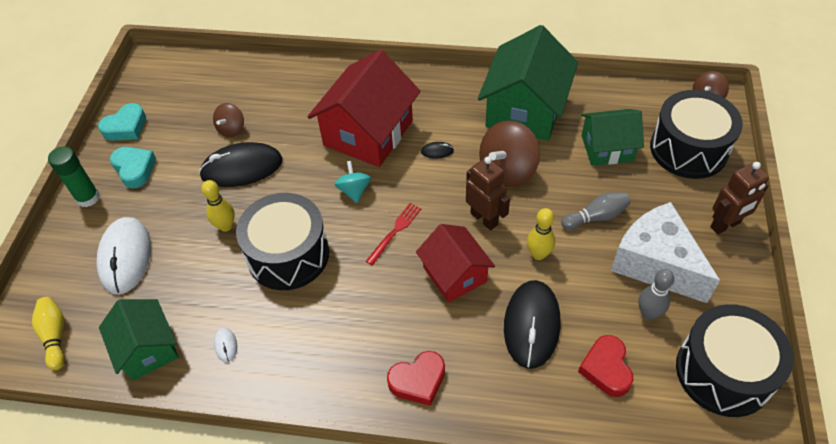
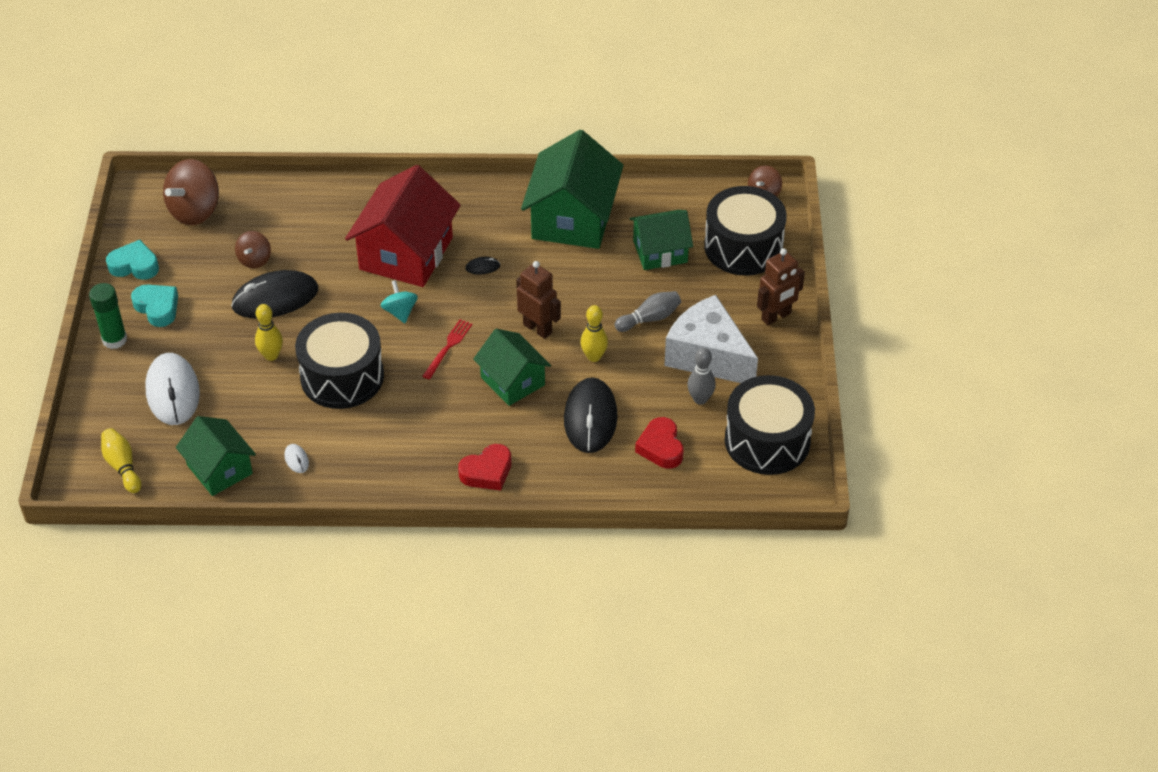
camera: 10 degrees left, 5 degrees down
turquoise heart [98,103,146,141] -> turquoise heart turned 120 degrees counterclockwise [106,240,159,280]
red house [416,224,495,303] -> green house [473,329,551,406]
brown spinning top [479,121,540,187] -> brown spinning top moved to [163,159,219,225]

